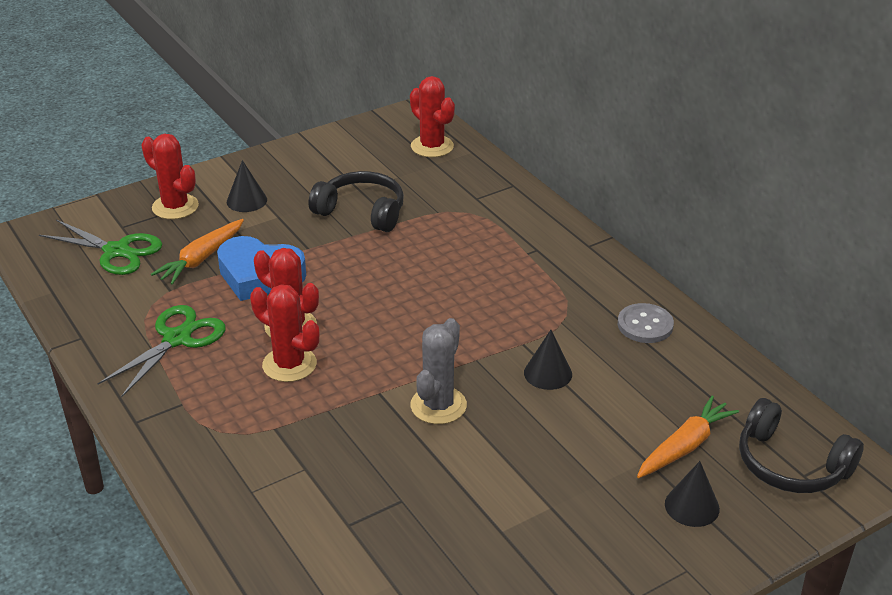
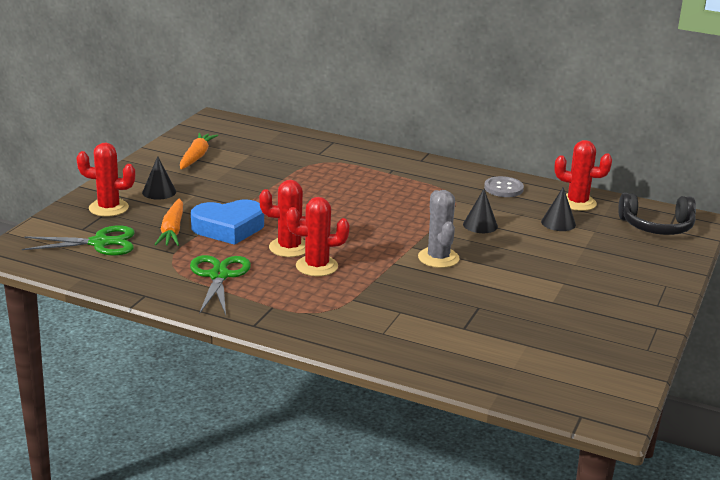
camera: 35 degrees left, 10 degrees down
black headphones [309,171,404,232] -> none
red cactus [410,76,455,157] -> red cactus moved to [554,140,612,211]
orange carrot [637,396,739,478] -> orange carrot moved to [180,133,218,170]
black cone [665,461,720,527] -> black cone moved to [541,187,576,231]

